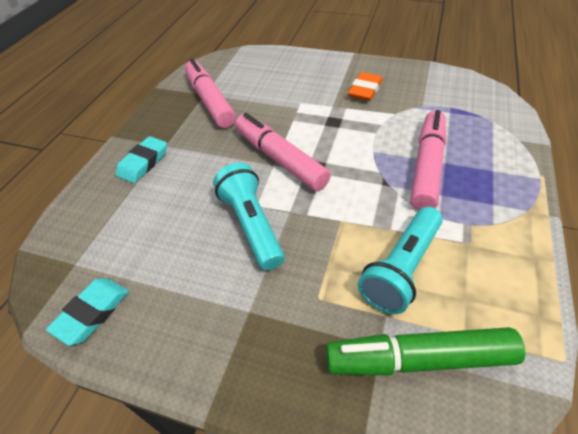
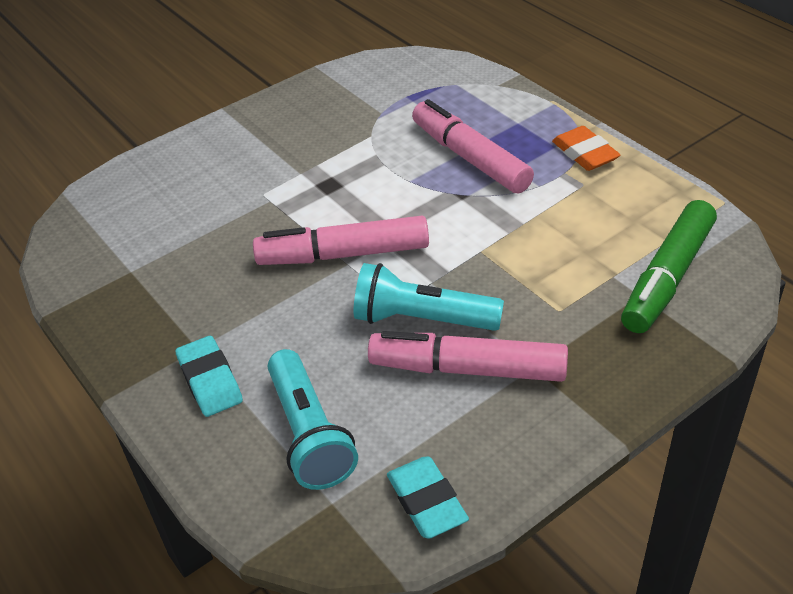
camera: 55 degrees left, 5 degrees down
pink marker [185,59,236,128] -> pink marker moved to [368,331,568,382]
orange eraser [348,72,383,101] -> orange eraser moved to [552,126,621,171]
turquoise flashlight [358,207,443,314] -> turquoise flashlight moved to [268,349,358,490]

